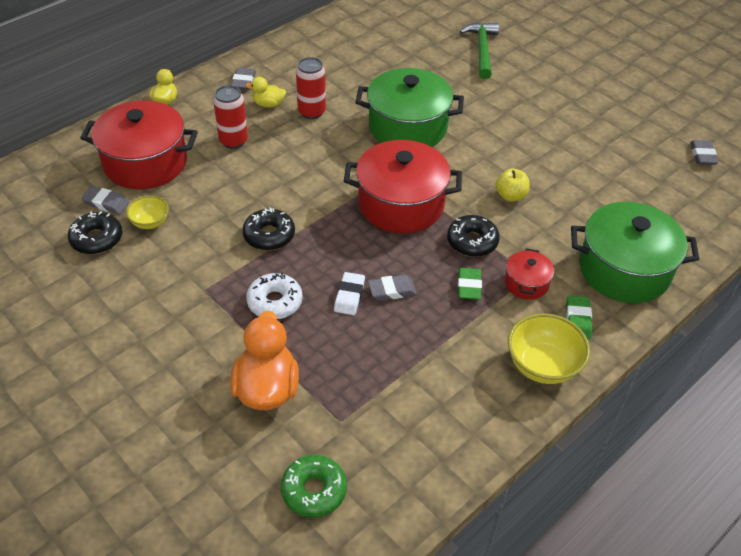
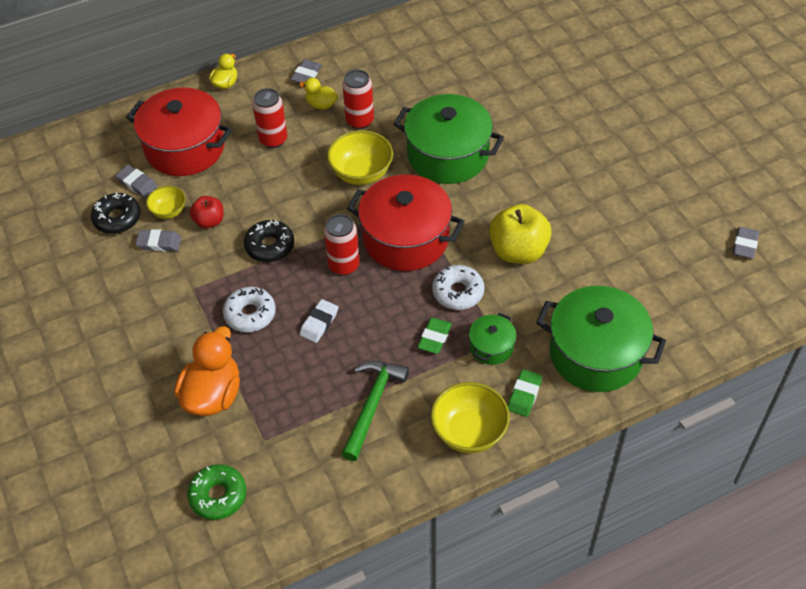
camera: 20 degrees right, 5 degrees up
grey eraser [368,275,417,301] -> grey eraser moved to [135,229,181,251]
black donut [447,215,500,257] -> white donut [432,265,484,310]
green hammer [460,22,499,79] -> green hammer moved to [342,361,409,461]
yellow apple [496,169,530,201] -> yellow apple [489,204,552,264], size x1.77
red pot [505,248,554,300] -> green pot [469,312,516,365]
none -> red apple [190,196,224,228]
none -> red can [324,214,360,276]
none -> yellow bowl [327,130,393,185]

